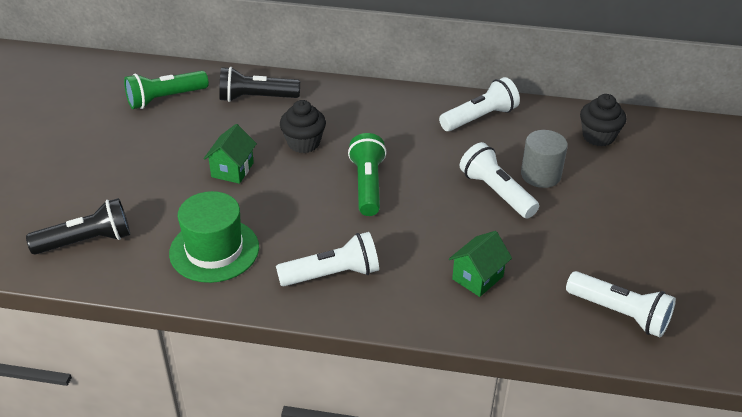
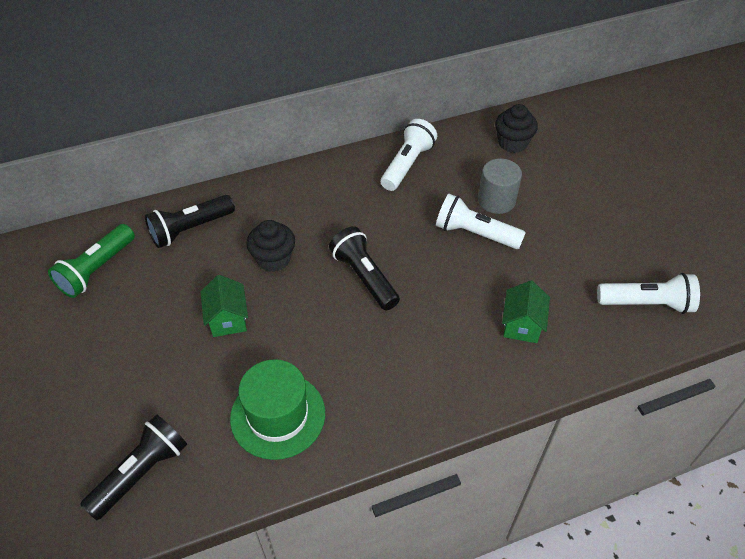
camera: 30 degrees left, 10 degrees up
white flashlight [276,232,379,286] -> none
green flashlight [348,133,387,216] -> black flashlight [329,226,400,310]

